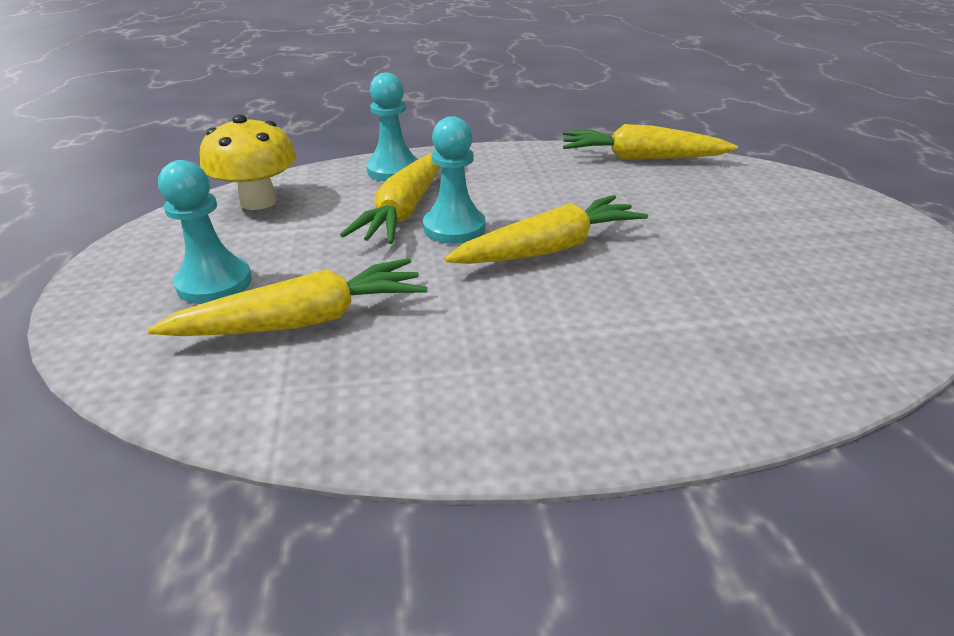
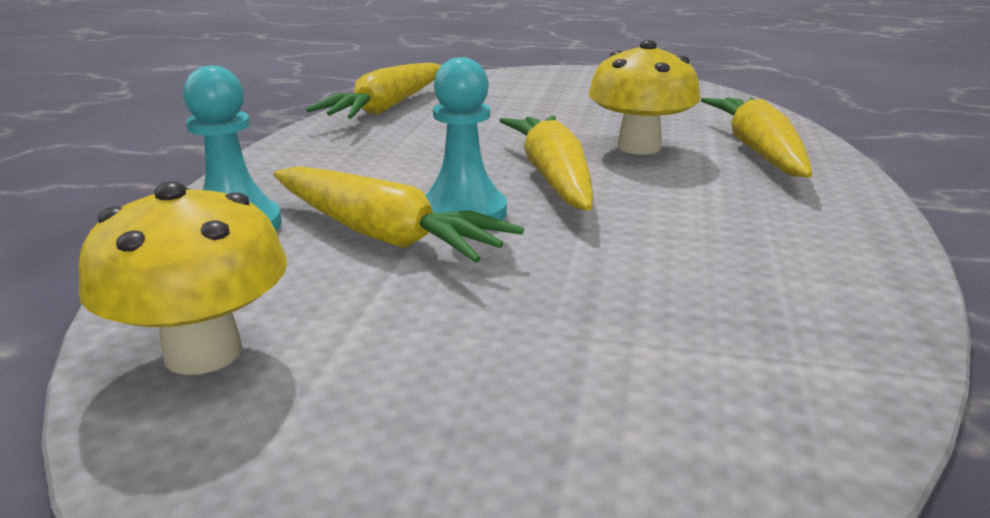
camera: 70 degrees left, 10 degrees down
yellow carrot [148,258,427,336] -> yellow carrot moved to [701,97,812,177]
turquoise pawn [158,160,252,304] -> none
none -> yellow mushroom [588,40,700,155]

